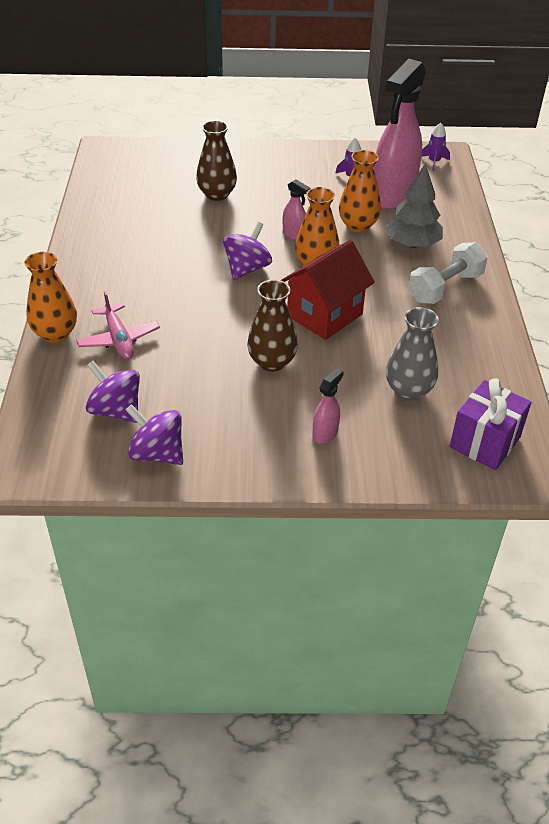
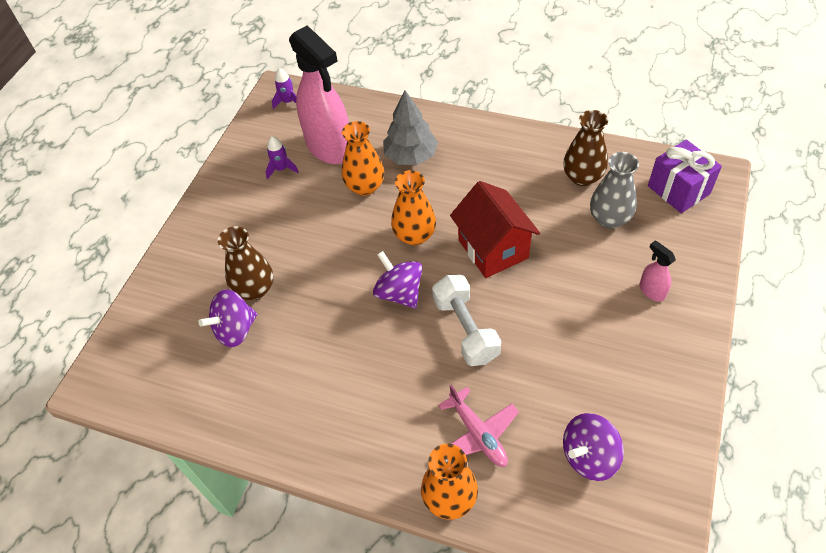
camera: 65 degrees left, 10 degrees up
pink plane [76,291,160,359] -> pink plane turned 60 degrees clockwise [438,384,519,467]
purple spinning top [126,404,183,465] -> purple spinning top moved to [198,289,257,347]
brown vase [247,280,298,372] -> brown vase moved to [563,110,608,186]
pink spray bottle [283,179,311,240] -> none
white dumbbell [408,242,488,304] -> white dumbbell moved to [432,275,501,366]

